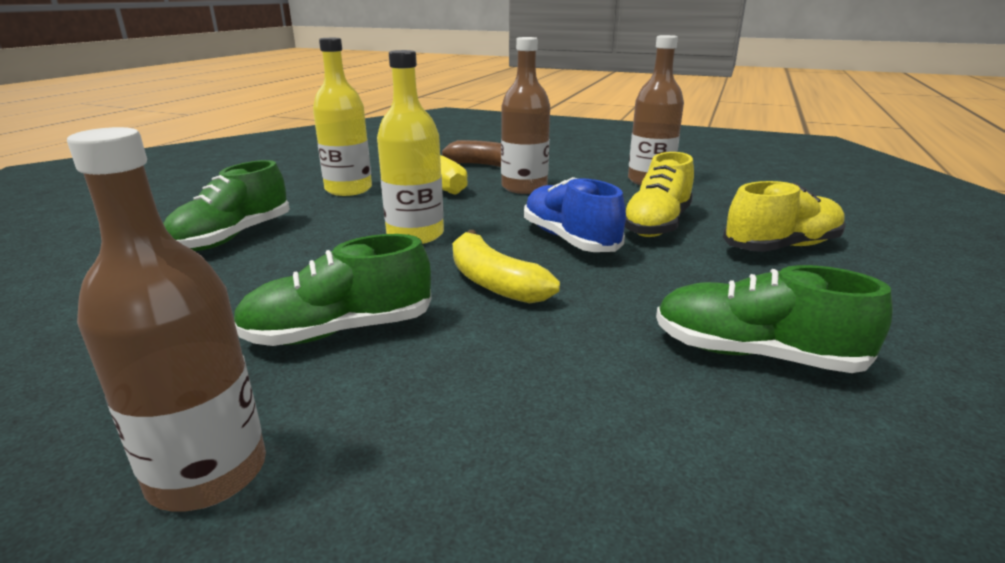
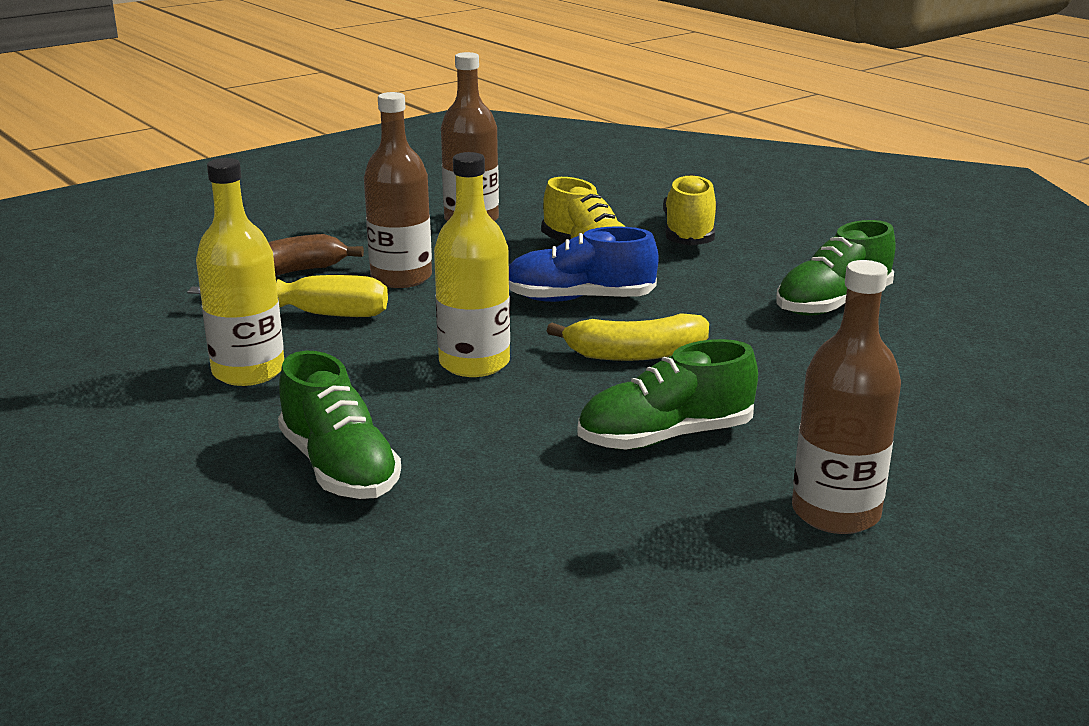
camera: 60 degrees left, 0 degrees up
green shoe [234,234,431,346] -> green shoe turned 60 degrees clockwise [577,339,758,450]

